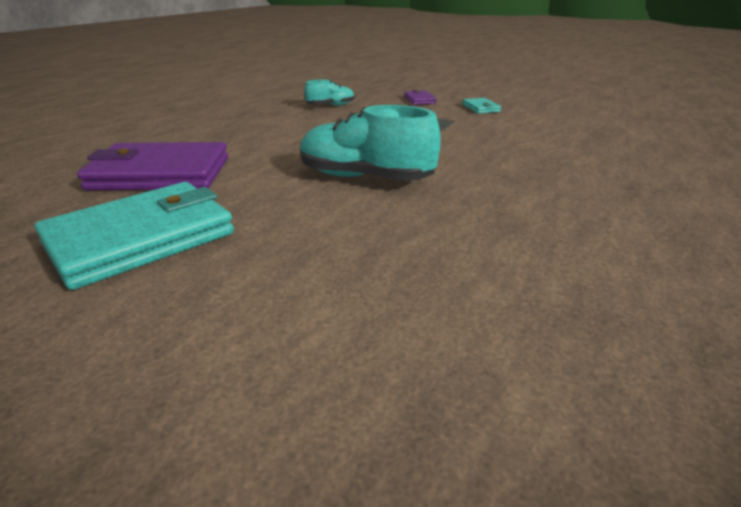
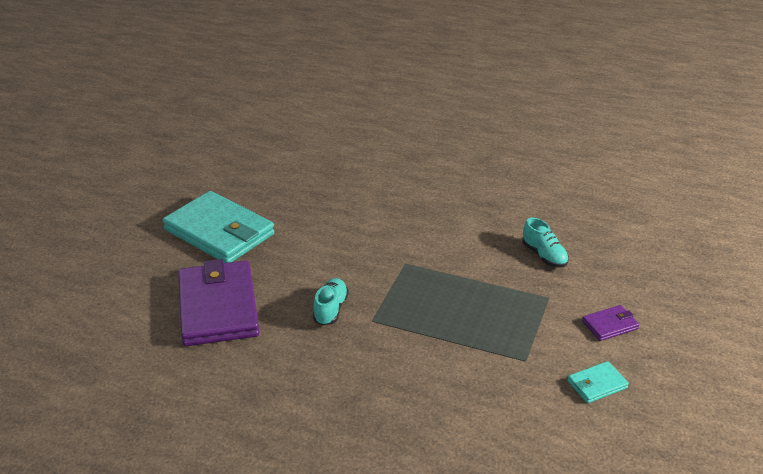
camera: 80 degrees right, 5 degrees up
purple wallet [77,142,228,190] -> purple wallet moved to [178,259,259,346]
turquoise shoe [300,105,441,181] -> turquoise shoe [313,278,349,326], size x0.53

